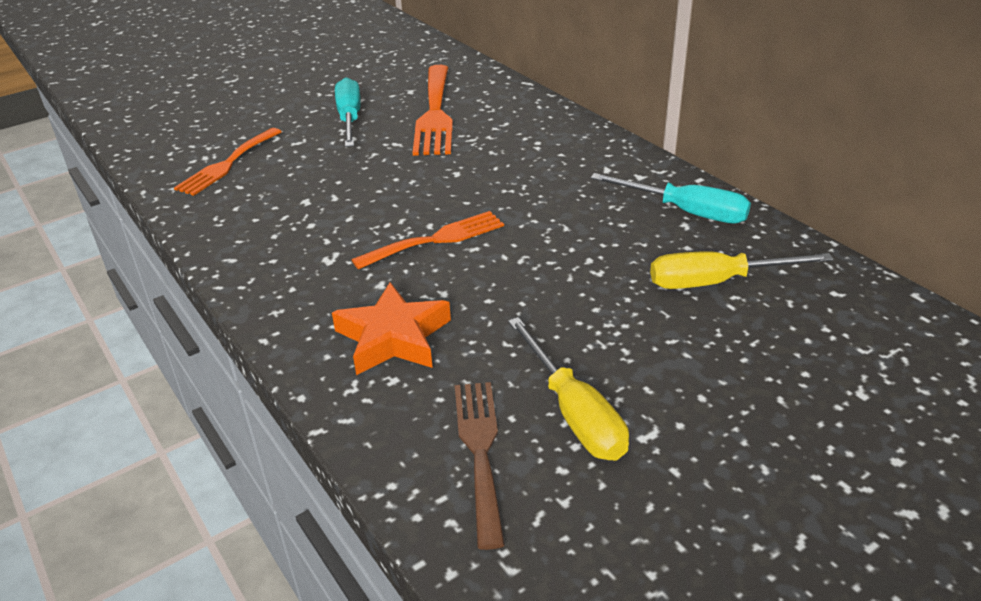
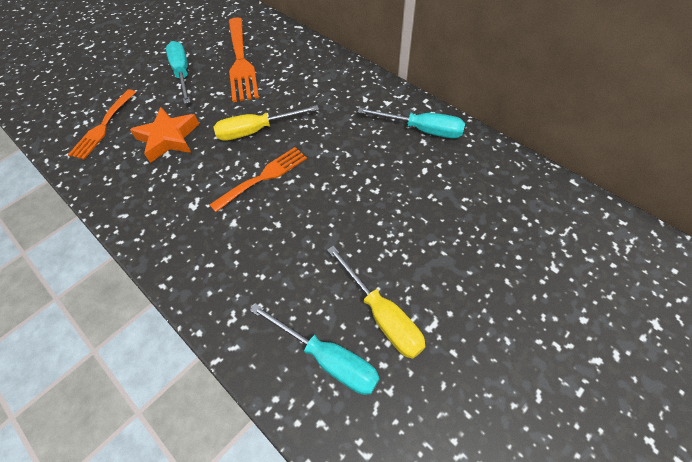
camera: 10 degrees left, 20 degrees up
orange star [332,282,451,375] -> orange star moved to [130,107,199,163]
brown fork [455,382,505,550] -> turquoise screwdriver [250,303,379,395]
yellow screwdriver [650,251,834,289] -> yellow screwdriver moved to [213,105,319,141]

